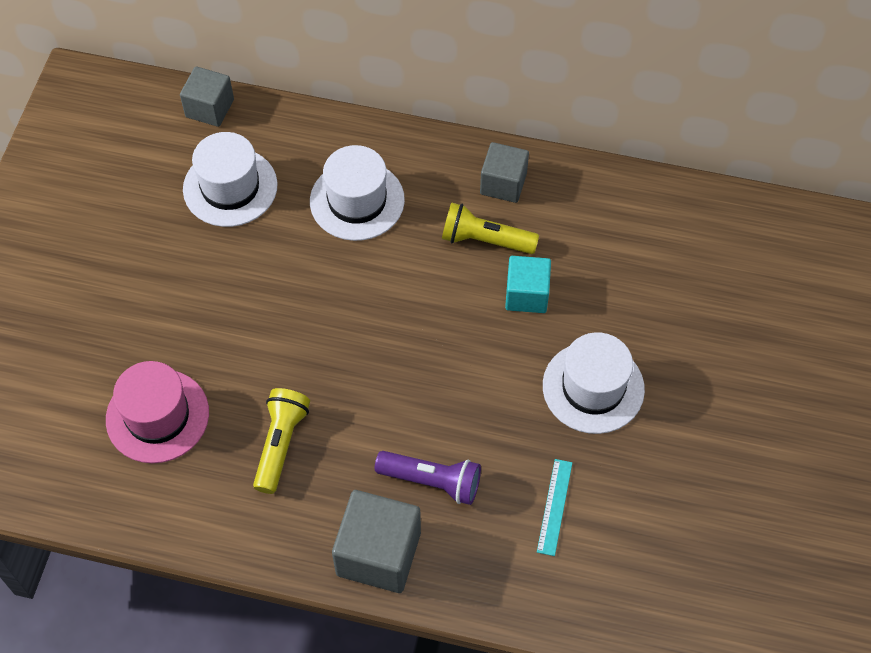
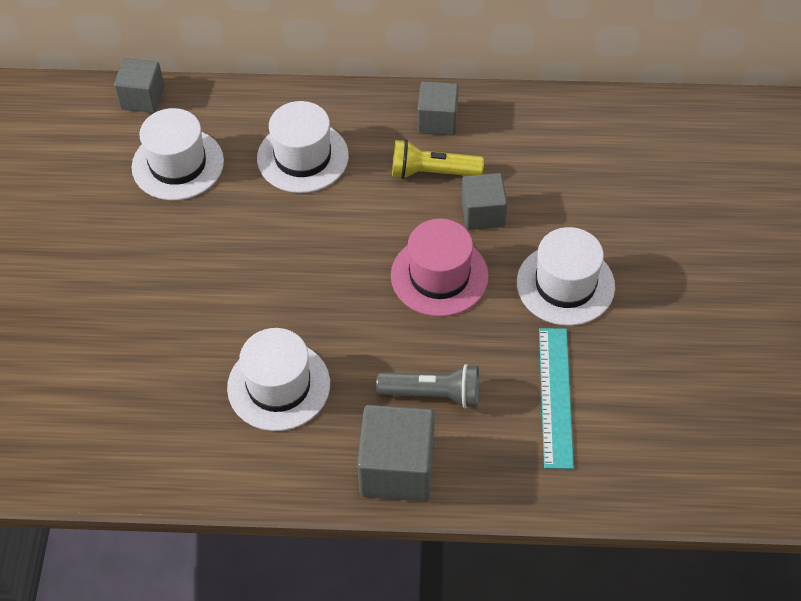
camera: 10 degrees left, 5 degrees down
pink hat [106,361,209,463] -> pink hat moved to [391,219,489,317]
yellow flashlight [253,388,310,494] -> white hat [227,328,330,431]
purple flashlight [375,451,481,505] -> grey flashlight [376,364,479,408]
turquoise cube [505,256,551,313] -> grey cube [461,173,507,230]
turquoise ruler [537,459,572,556] -> turquoise ruler [539,328,574,469], size x1.61

